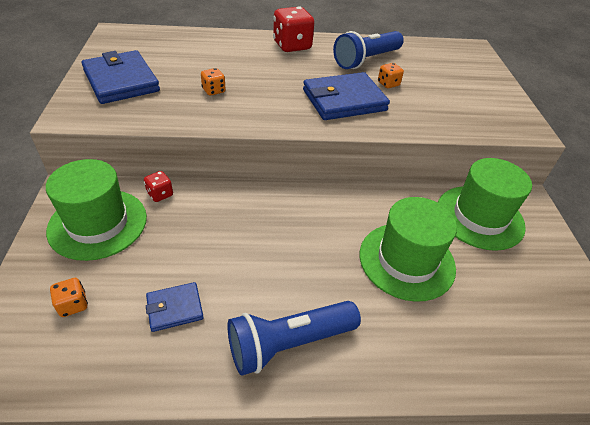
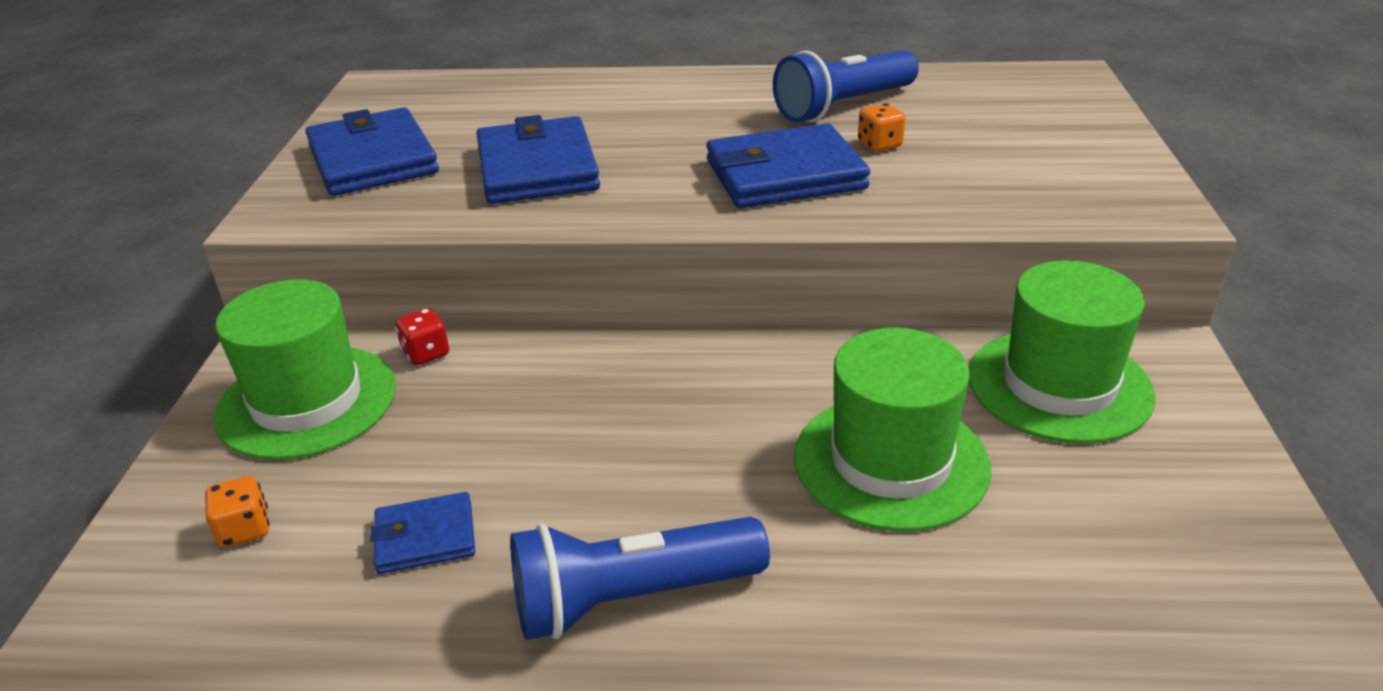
camera: 10 degrees right, 10 degrees down
orange dice [201,68,226,96] -> blue wallet [477,115,600,204]
red dice [273,6,314,52] -> none

